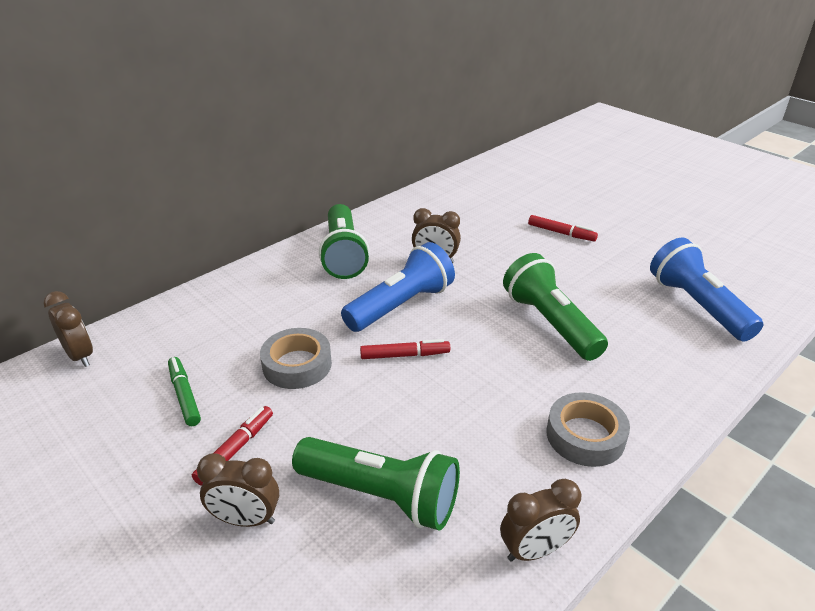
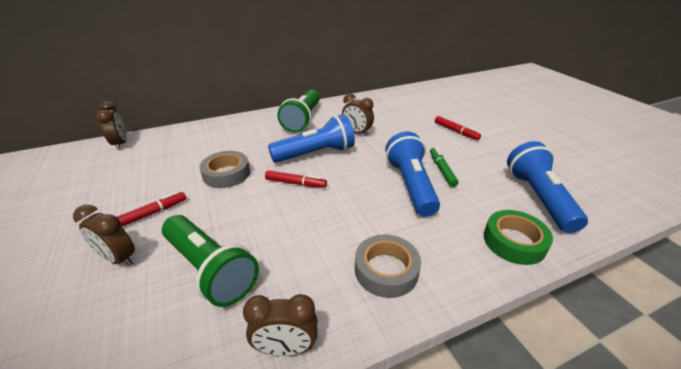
camera: 20 degrees right, 0 degrees up
green marker [168,357,201,426] -> green marker moved to [430,147,459,187]
green flashlight [503,253,608,361] -> blue flashlight [386,132,440,217]
none -> green tape [484,210,553,265]

